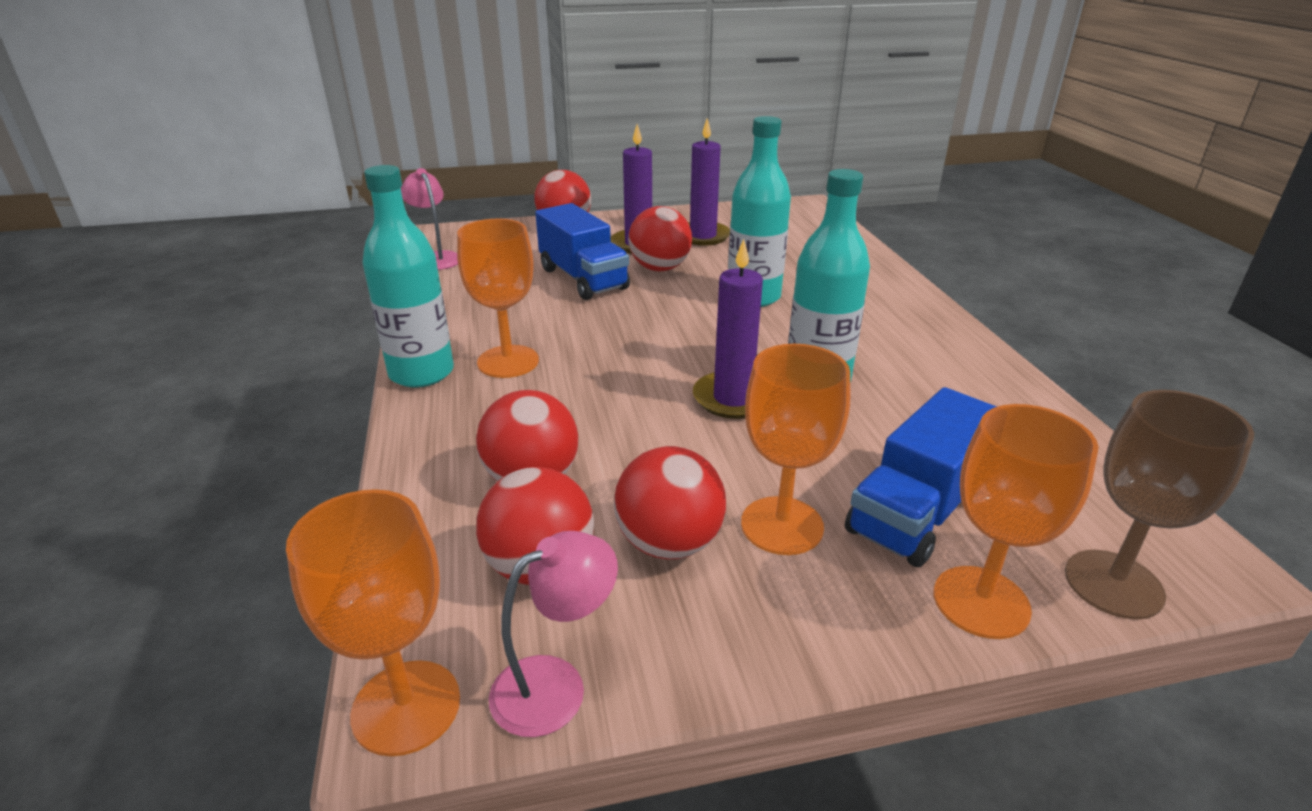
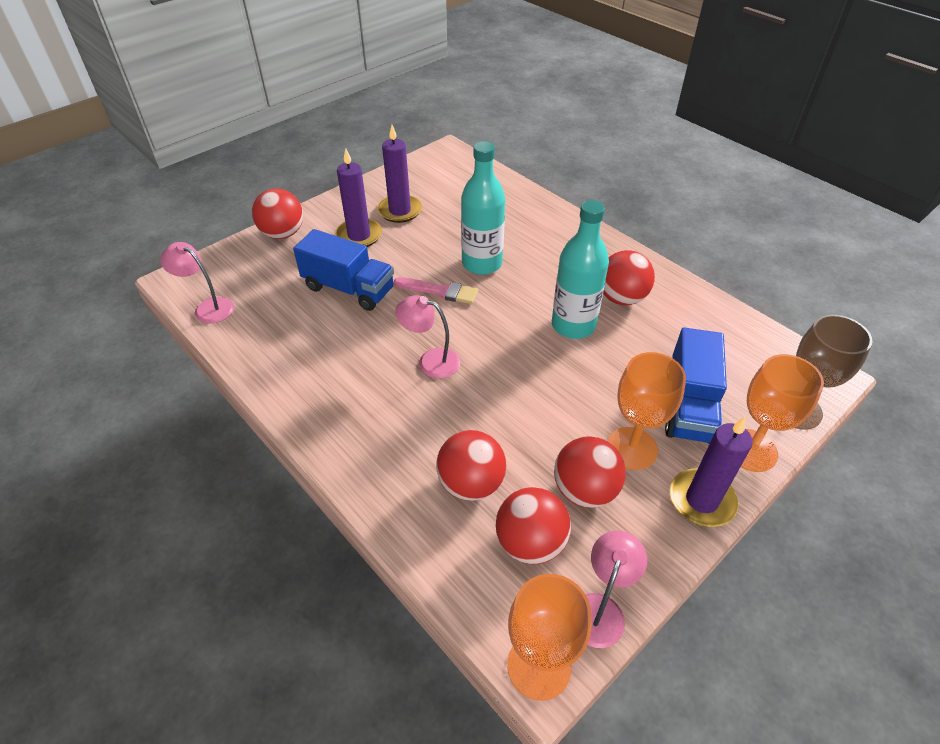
camera: 30 degrees left, 15 degrees up
turquoise bottle [362,165,454,388] -> none
orange goblet [457,219,539,378] -> none
red ball [628,206,692,271] -> red ball moved to [603,250,655,305]
purple candle [693,239,763,419] -> purple candle moved to [670,417,753,527]
none -> pink brush [394,277,478,304]
none -> pink lamp [395,295,460,378]

